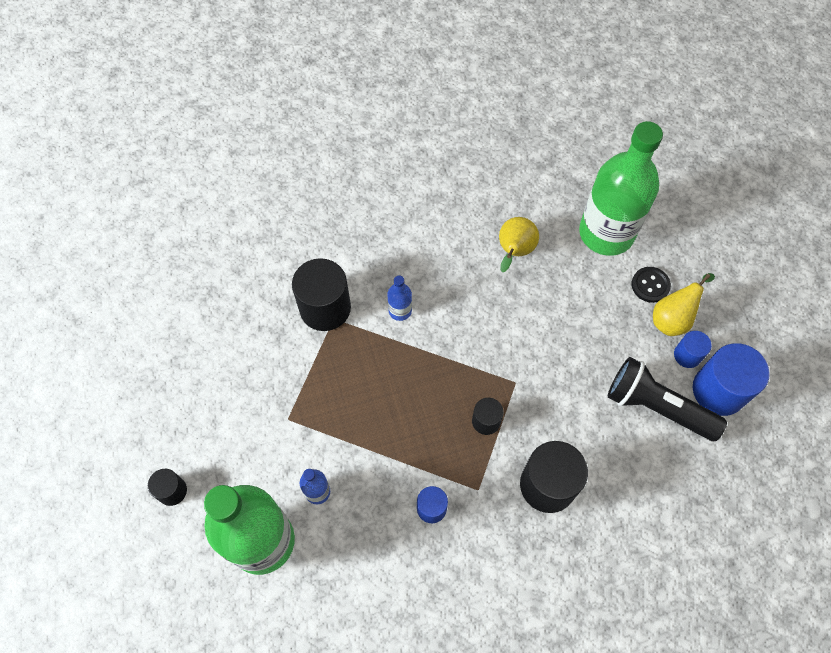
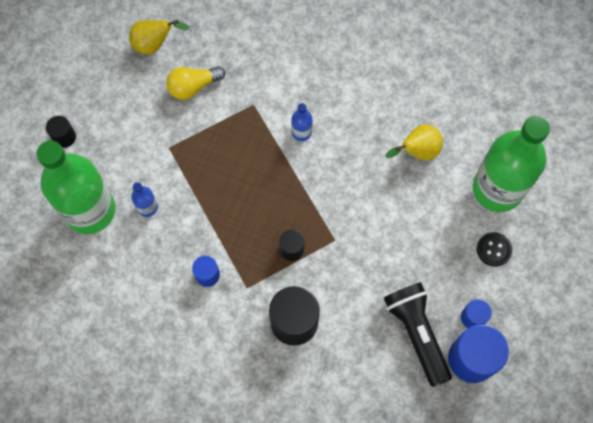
camera: 40 degrees right, 5 degrees up
black cylinder [292,258,351,331] -> none
yellow pear [653,273,715,336] -> yellow pear moved to [129,20,190,55]
none -> yellow light bulb [166,66,225,100]

